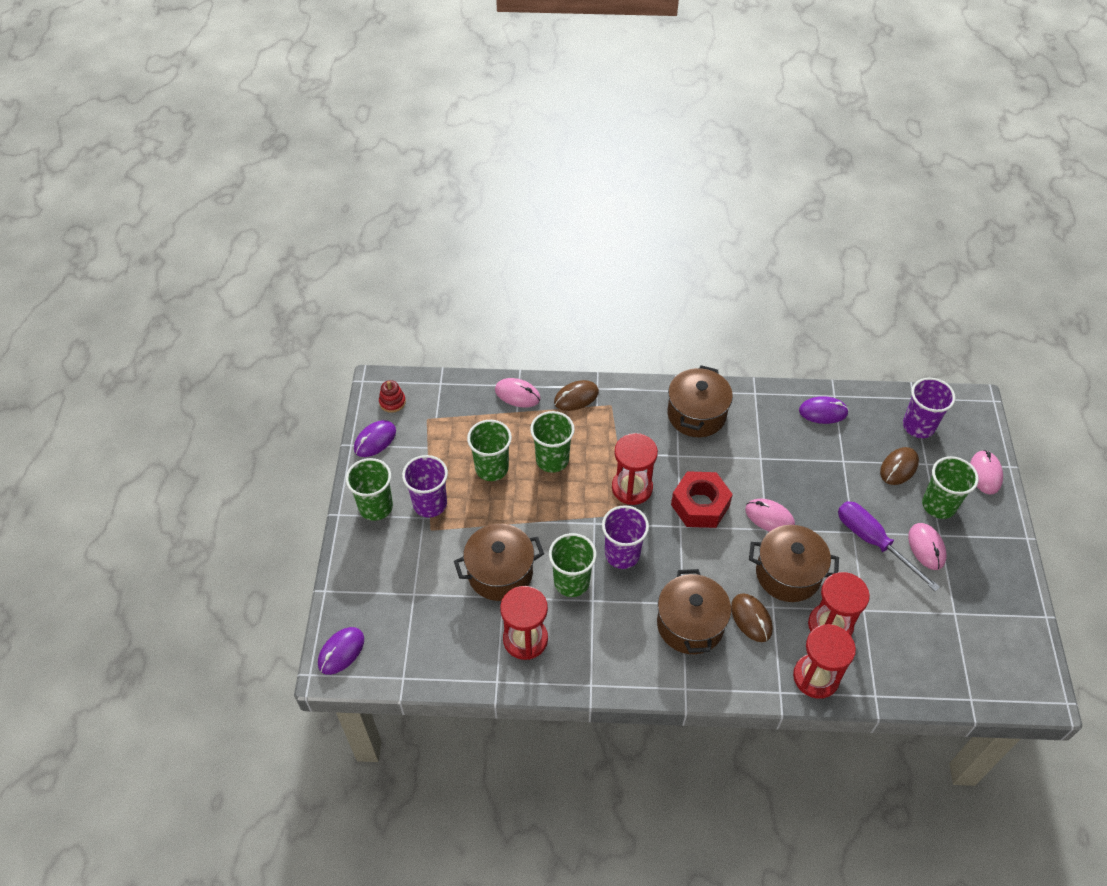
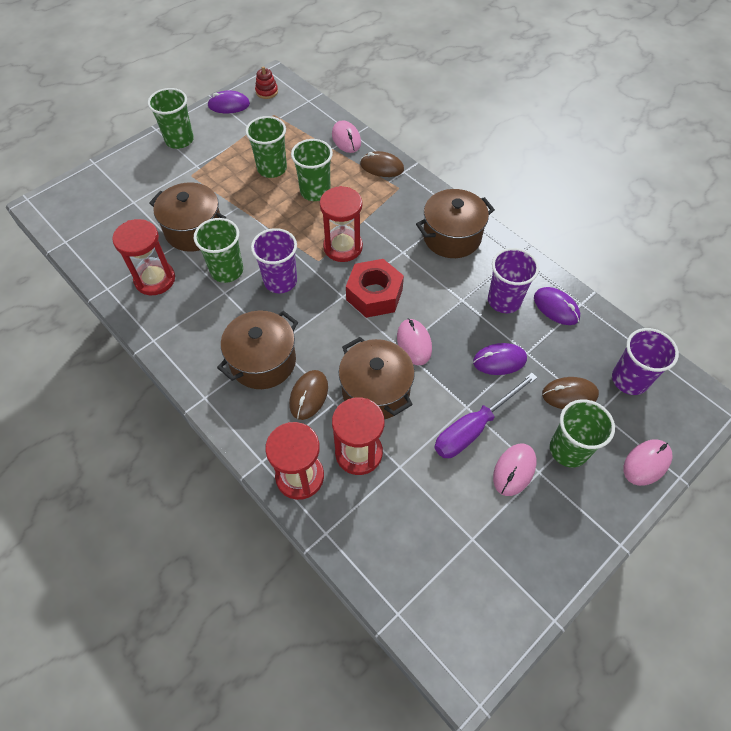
camera: 45 degrees right, 5 degrees up
purple mouse [318,627,364,675] -> purple mouse moved to [473,343,527,375]
purple cup [402,455,448,518] -> purple cup moved to [488,248,539,313]
purple screwdriver [838,501,940,591] -> purple screwdriver turned 135 degrees counterclockwise [434,373,537,458]

